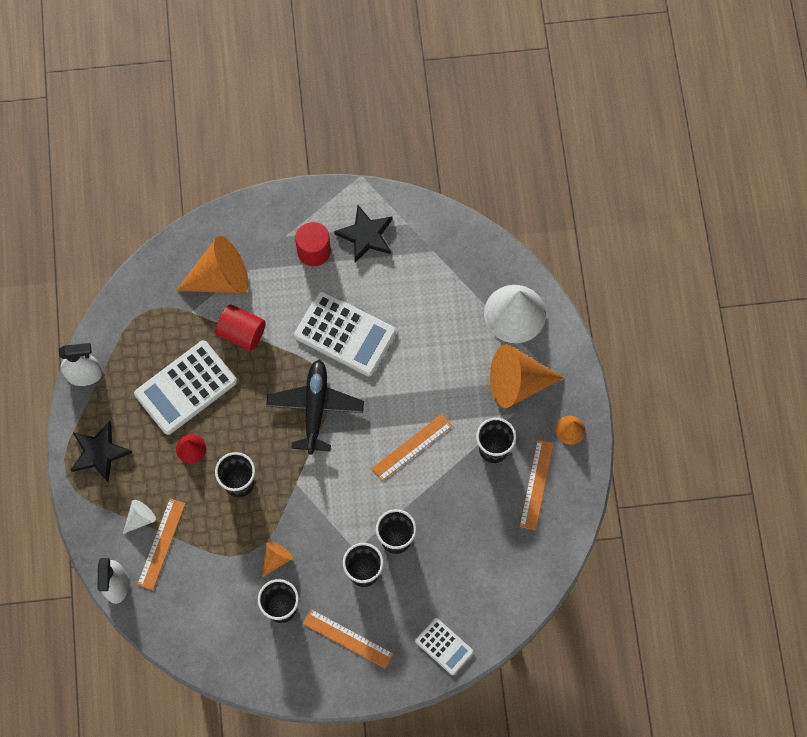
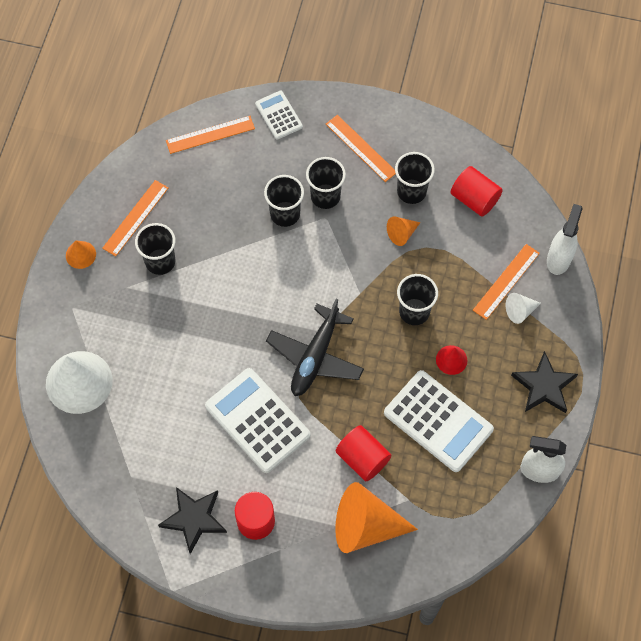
camera: 160 degrees left, 5 degrees down
white calculator [134,340,237,435] -> white calculator turned 60 degrees clockwise [384,370,494,472]
orange ruler [371,414,452,481] -> orange ruler moved to [166,116,255,154]
orange cone [490,344,564,408] -> none
none -> red cylinder [451,166,503,216]

